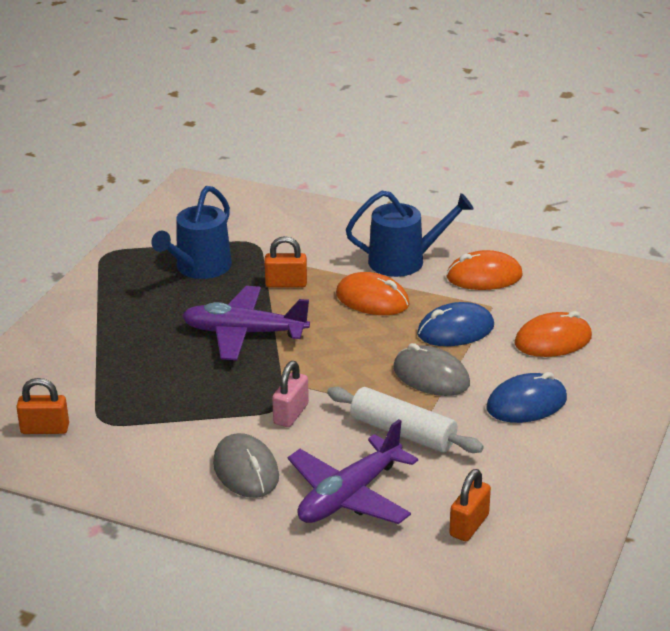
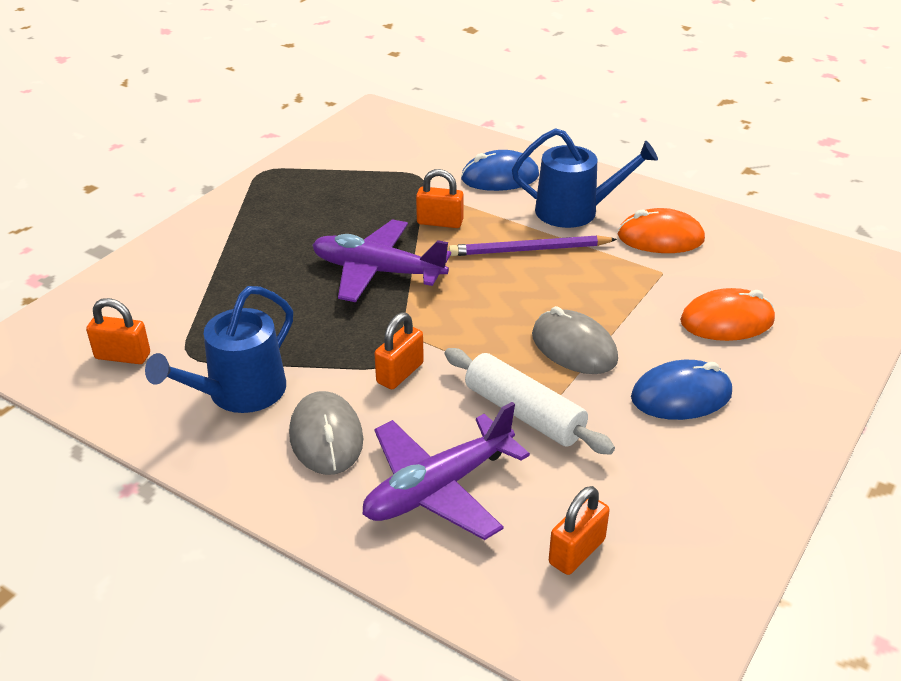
camera: 10 degrees right, 5 degrees up
blue watering can [151,186,232,279] -> blue watering can moved to [145,286,293,413]
pink padlock [272,361,309,427] -> orange padlock [374,312,424,389]
orange mouse [336,272,410,315] -> purple pencil [449,235,617,256]
blue mouse [417,302,494,346] -> blue mouse moved to [461,150,539,191]

